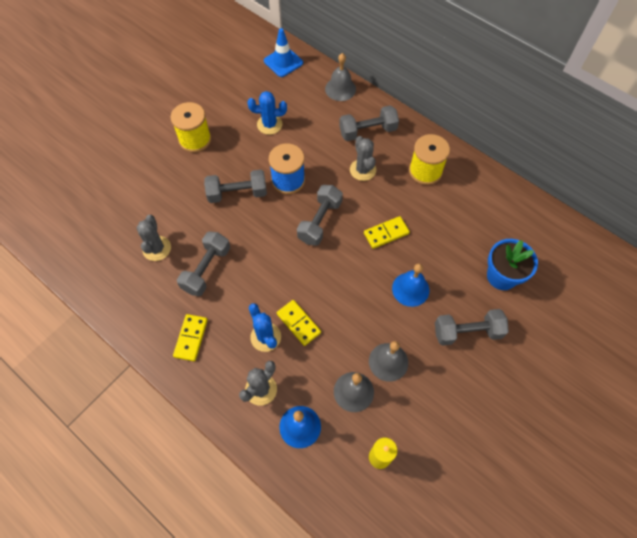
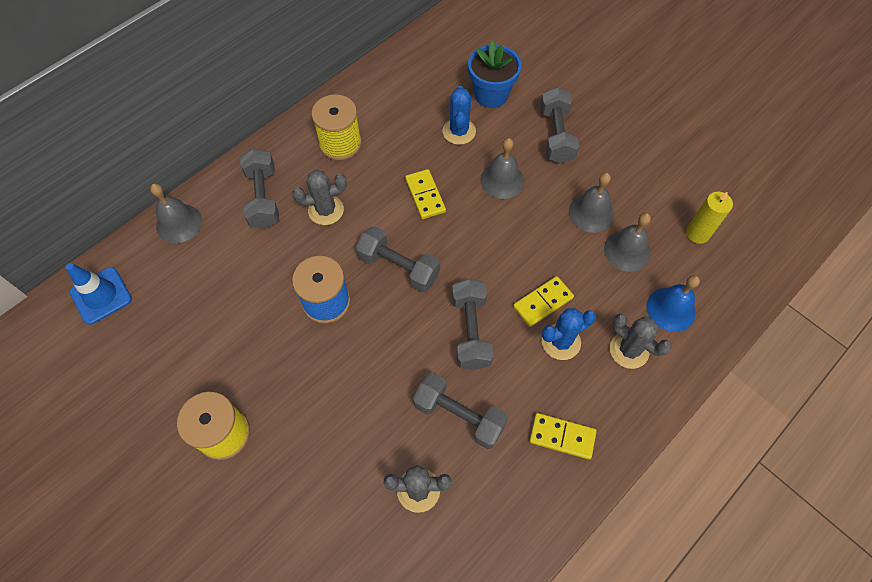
camera: 85 degrees left, 0 degrees up
grey dumbbell [204,170,267,203] -> grey dumbbell moved to [452,279,493,370]
blue cactus [247,91,287,135] -> blue cactus moved to [442,86,476,145]
blue bell [392,263,429,307] -> grey bell [480,138,524,199]

